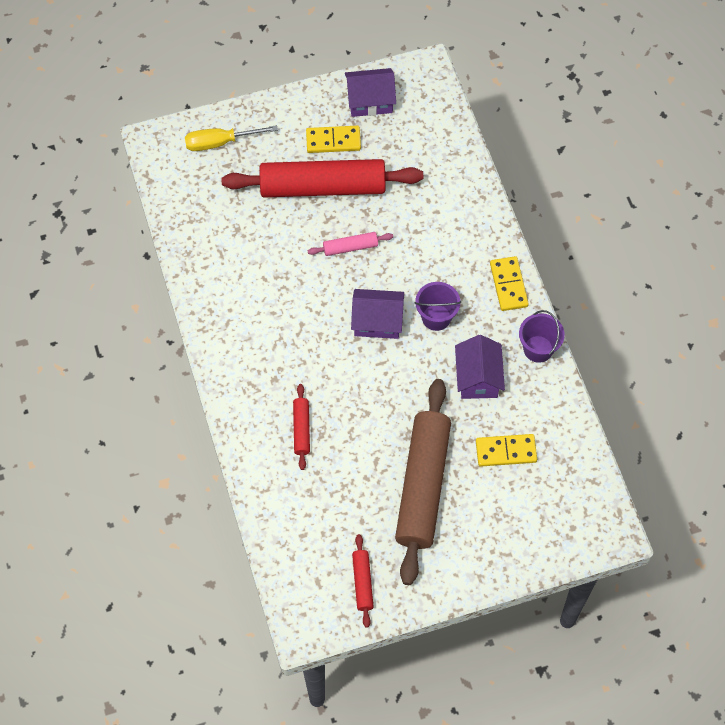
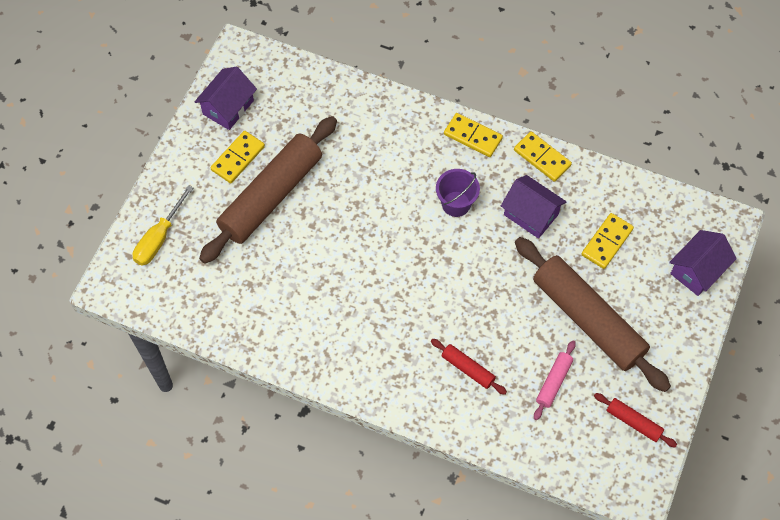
camera: 50 degrees left, 0 degrees up
red rolling pin [222,159,423,198] -> brown rolling pin [199,116,337,264]
pink rolling pin [308,232,393,256] -> pink rolling pin moved to [534,341,576,420]
purple house [351,289,404,339] -> purple house moved to [669,230,737,296]
purple bucket [519,310,565,363] -> yellow domino [514,131,572,182]

